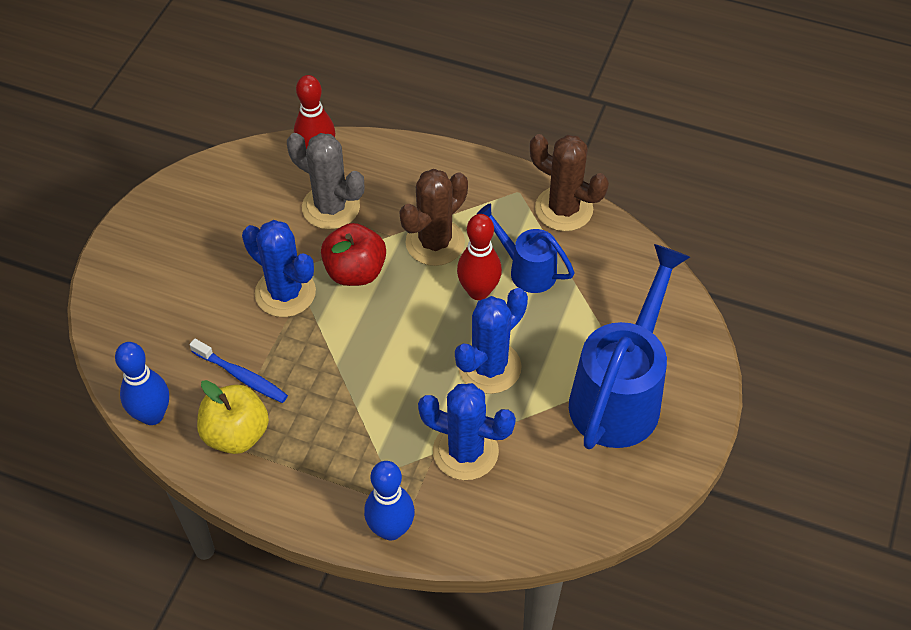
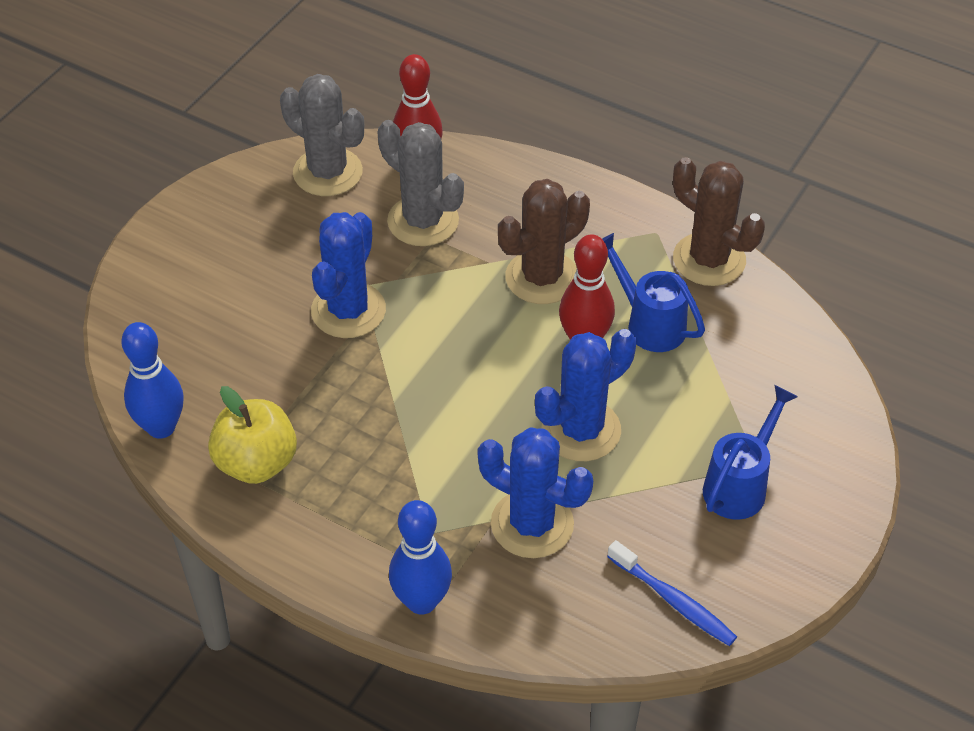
camera: 10 degrees right, 5 degrees down
blue toothbrush [189,339,288,403] -> blue toothbrush moved to [607,540,737,646]
blue cactus [242,220,316,317] -> blue cactus turned 60 degrees clockwise [311,212,386,338]
red apple [321,223,386,286] -> none
blue watering can [569,244,690,449] -> blue watering can [703,385,798,520], size x0.54
none -> grey cactus [280,74,364,196]

